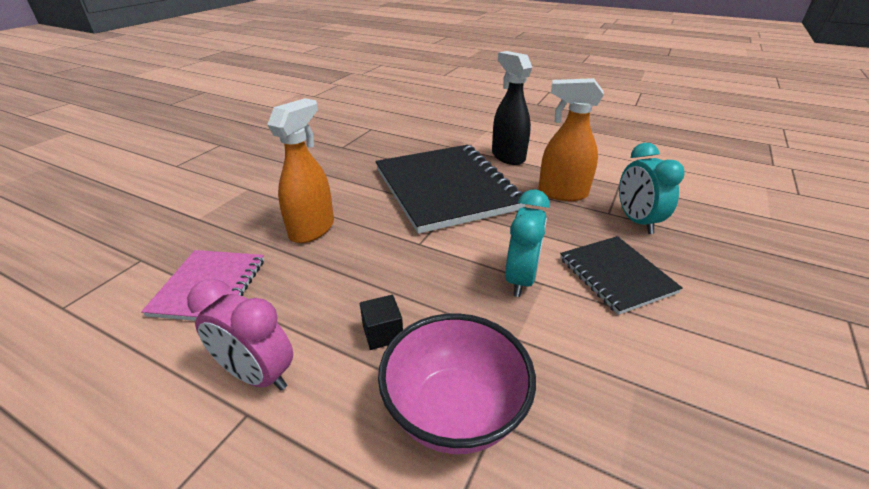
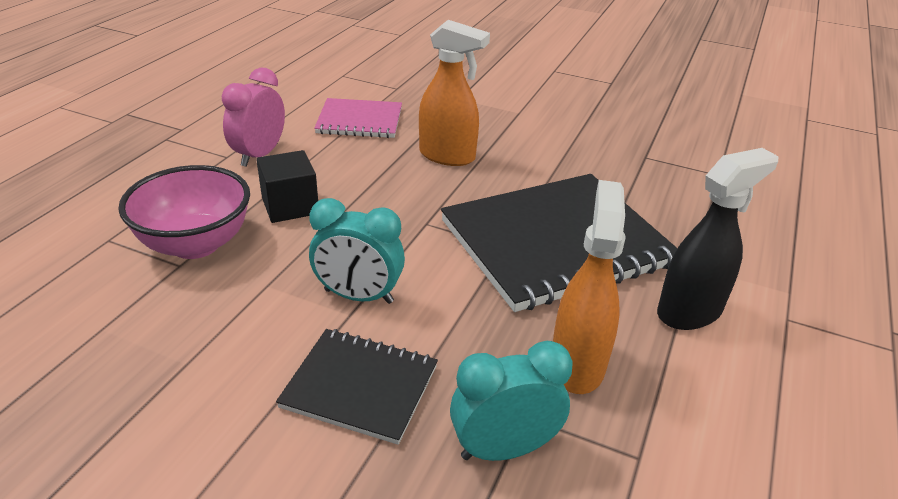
camera: 85 degrees right, 0 degrees up
black cube [360,295,403,350] -> black cube [256,150,318,223], size x1.54
black notebook [560,236,683,315] -> black notebook turned 45 degrees clockwise [276,329,438,445]

